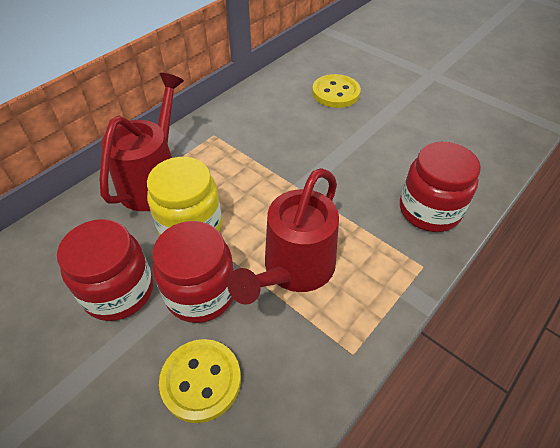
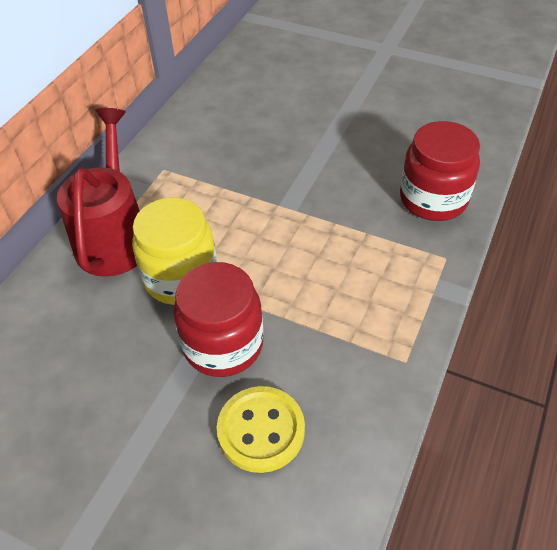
camera: 15 degrees left, 0 degrees up
red jar [57,219,153,321] -> none
red watering can [227,168,339,305] -> none
yellow button [312,74,361,108] -> none

